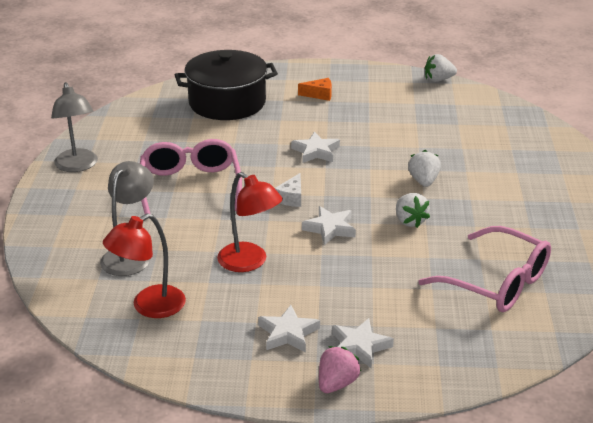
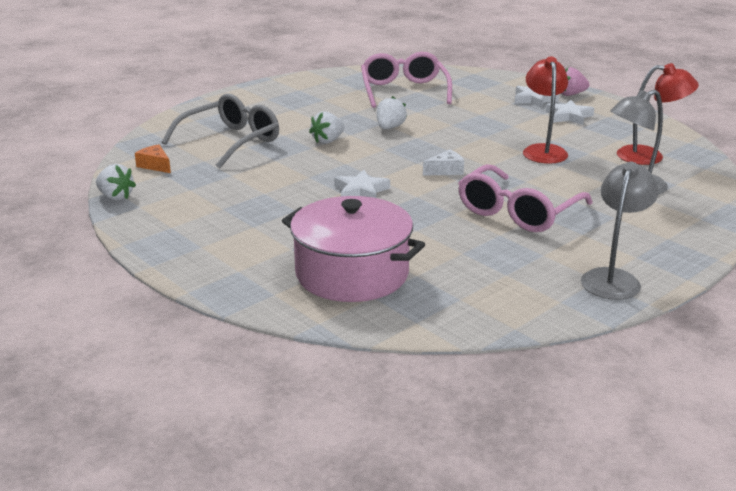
camera: 135 degrees left, 5 degrees down
black pot [175,50,278,120] -> pink pot [282,196,425,302]
orange cheese [298,78,332,101] -> orange cheese moved to [135,144,171,173]
white star [302,206,356,245] -> none
none -> grey glasses [162,93,279,168]

